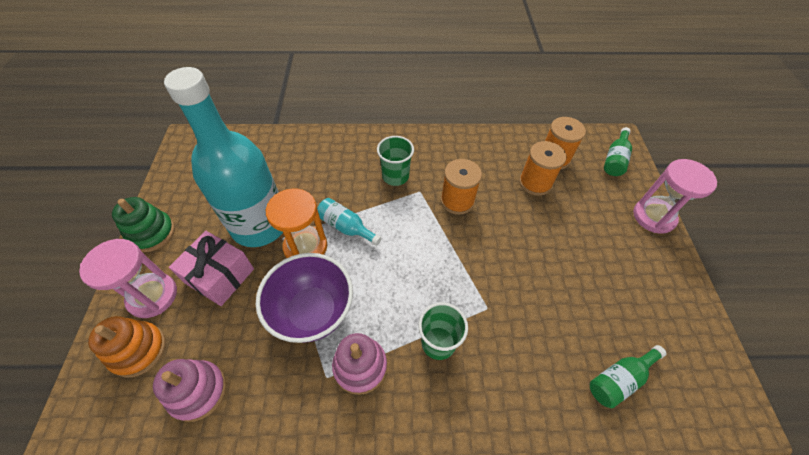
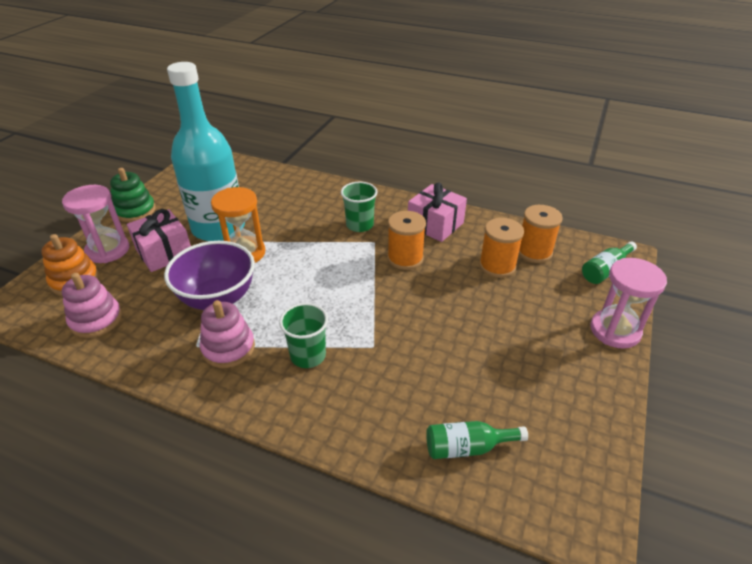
camera: 25 degrees right, 15 degrees down
turquoise bottle [317,198,382,246] -> none
none -> pink gift [408,182,467,242]

